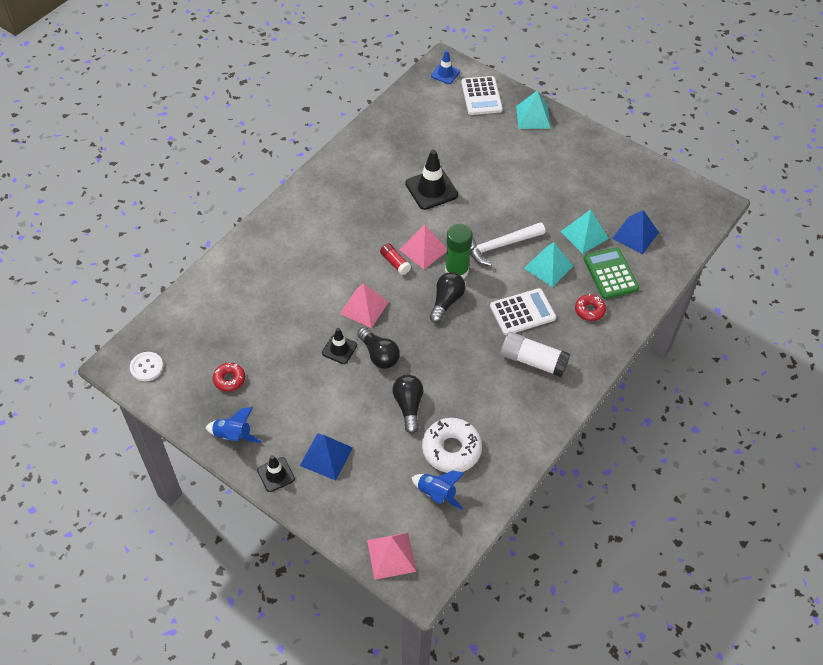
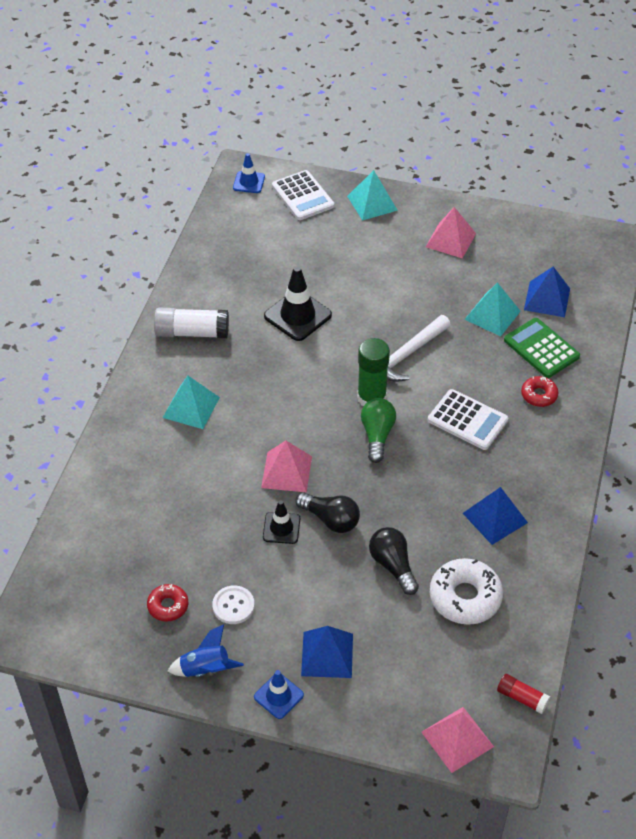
camera: 20 degrees left, 5 degrees down
white button [130,352,163,382] -> white button moved to [212,585,255,624]
black traffic cone [257,455,295,492] -> blue traffic cone [254,670,304,719]
red glue stick [380,243,411,275] -> red glue stick moved to [497,674,550,714]
pink pyramid [399,225,447,269] -> pink pyramid moved to [426,207,476,259]
blue rocket [411,470,464,510] -> none
black light bulb [430,272,466,323] -> green light bulb [361,398,396,463]
white calculator [490,288,556,335] -> white calculator turned 75 degrees clockwise [428,389,508,450]
white glue stick [501,332,570,378] -> white glue stick moved to [154,308,229,338]
turquoise pyramid [524,242,573,287] -> turquoise pyramid moved to [163,376,220,429]
none -> blue pyramid [463,487,528,545]

